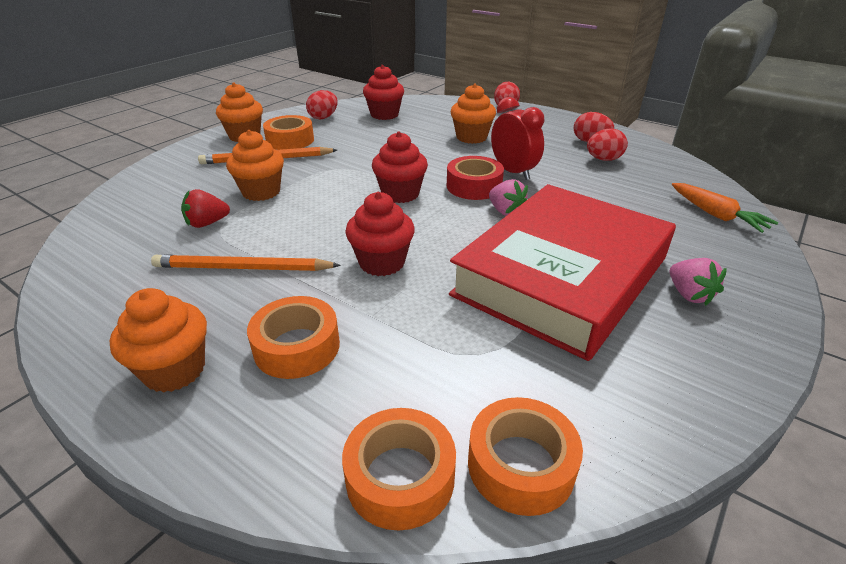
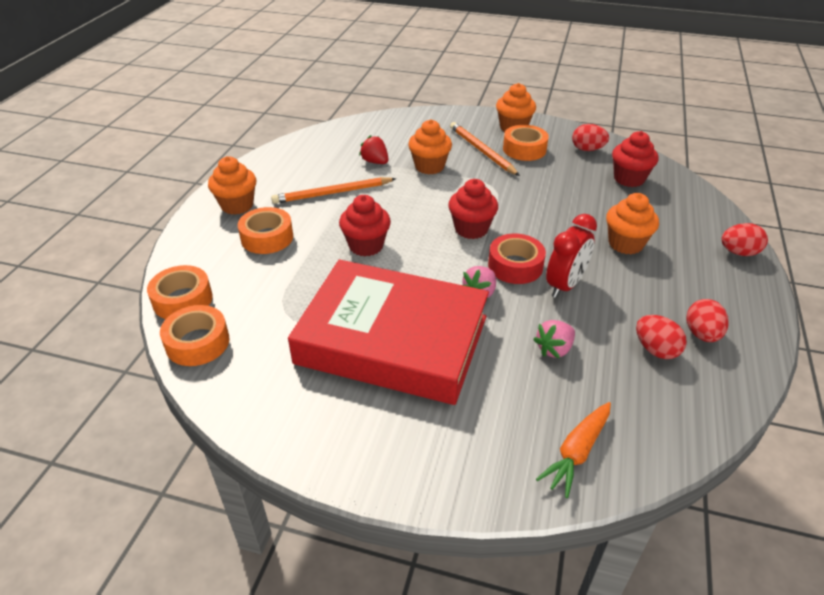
camera: 70 degrees right, 5 degrees up
orange pencil [151,254,341,271] -> orange pencil turned 90 degrees counterclockwise [271,177,396,204]
pink strawberry [670,258,727,306] -> pink strawberry moved to [533,320,575,359]

